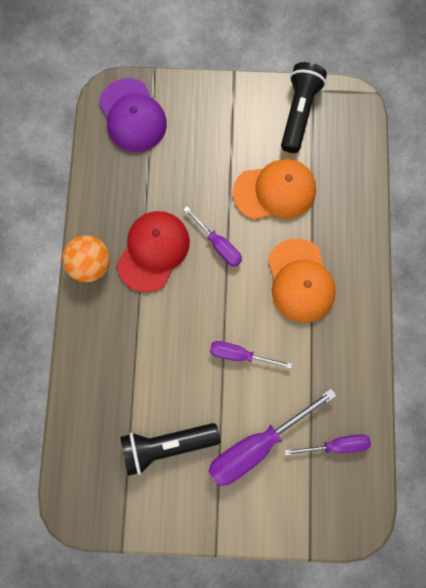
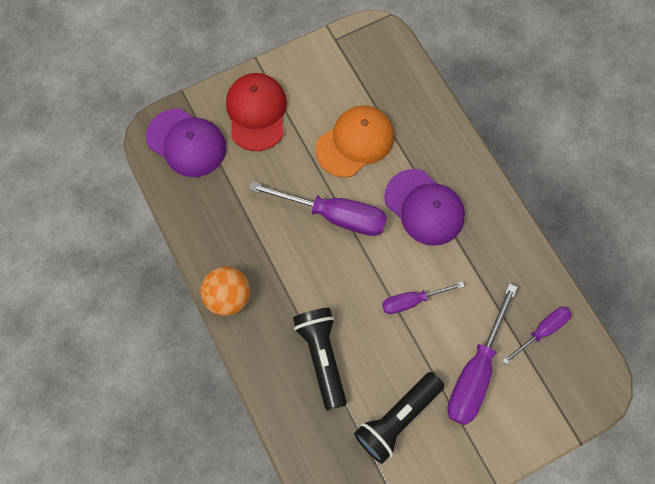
camera: 30 degrees left, 5 degrees down
red cap [117,211,190,292] -> red cap moved to [226,73,287,151]
purple screwdriver [183,207,242,267] -> purple screwdriver [249,182,387,236], size x1.73
orange cap [268,238,336,323] -> purple cap [384,169,465,246]
black flashlight [281,62,327,153] -> black flashlight moved to [293,308,347,411]

